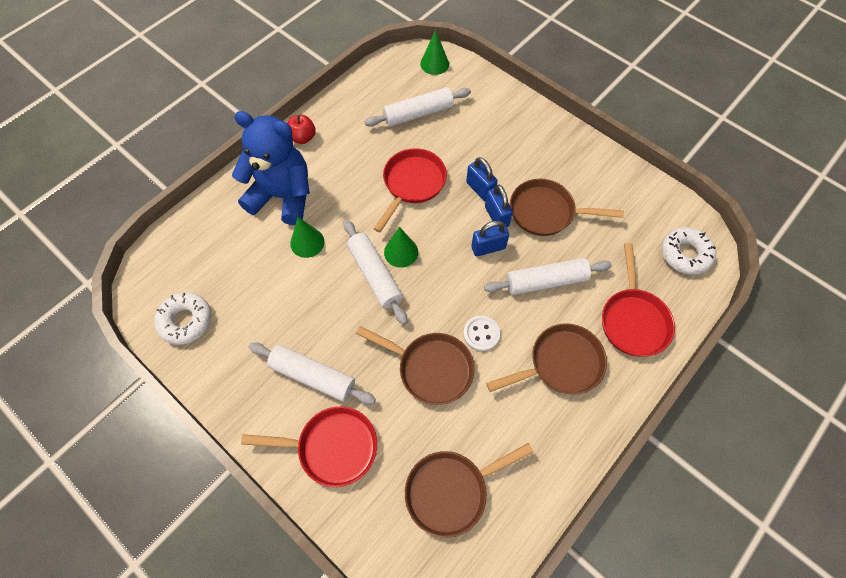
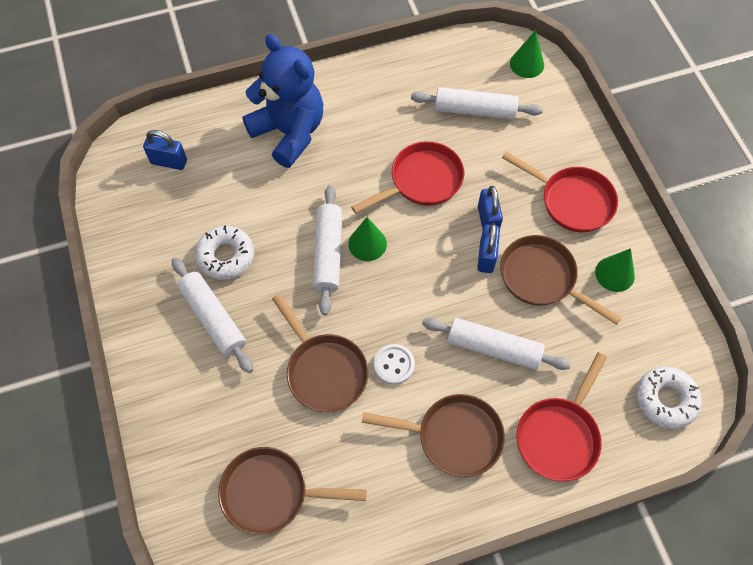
camera: 30 degrees right, 0 degrees up
white donut [154,292,212,345] -> white donut moved to [195,225,254,280]
red pan [241,406,377,487] -> red pan moved to [502,151,618,232]
red apple [287,115,316,144] -> none
green cone [290,217,325,258] -> green cone moved to [595,248,635,292]
blue padlock [471,221,509,256] -> blue padlock moved to [143,130,187,170]

